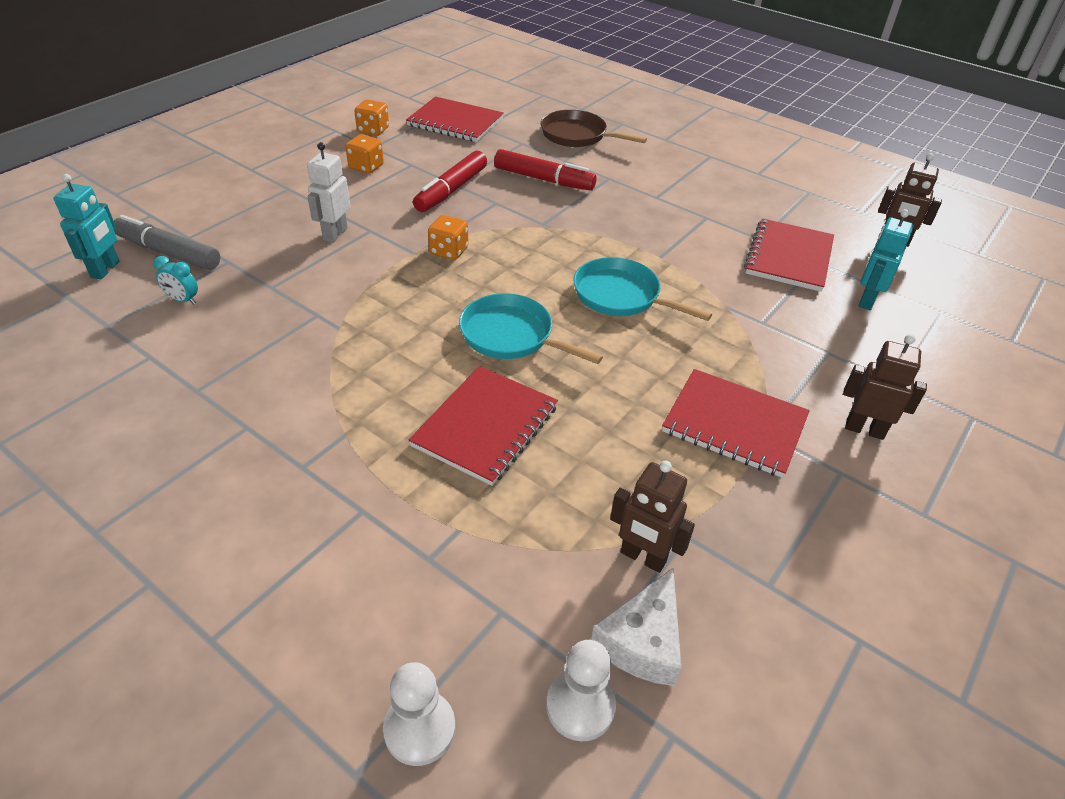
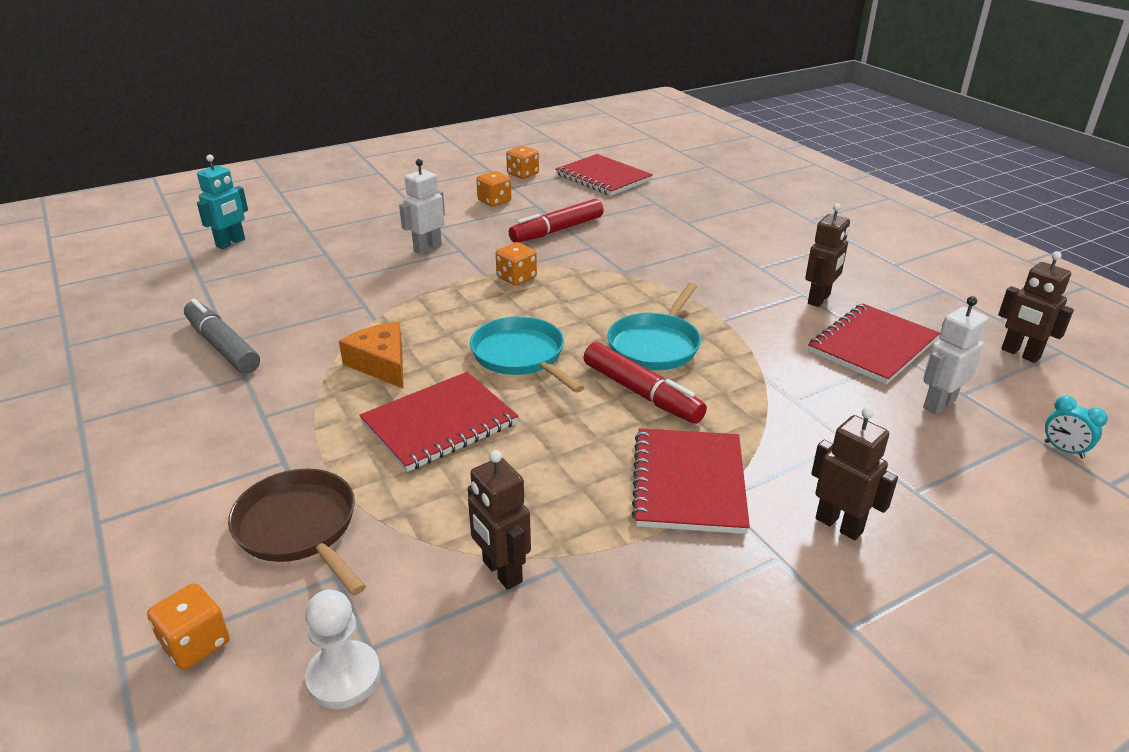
camera: 25 degrees right, 10 degrees down
grey marker [114,215,220,270] -> grey marker moved to [184,299,260,374]
turquoise clock [153,256,198,304] -> turquoise clock moved to [1044,396,1108,459]
white pawn [383,662,456,766] -> orange dice [147,583,230,670]
red marker [494,149,597,191] -> red marker moved to [584,342,707,424]
brown pan [541,110,647,147] -> brown pan moved to [228,469,366,595]
turquoise pan [573,257,712,321] -> turquoise pan turned 120 degrees counterclockwise [607,283,701,370]
white cheese [591,568,681,686] -> none
red notebook [662,369,810,478] -> red notebook turned 45 degrees clockwise [631,428,750,534]
turquoise robot [859,209,914,310] -> white robot [923,296,988,414]
none -> orange cheese [339,322,403,388]
none -> brown robot [805,203,850,307]

